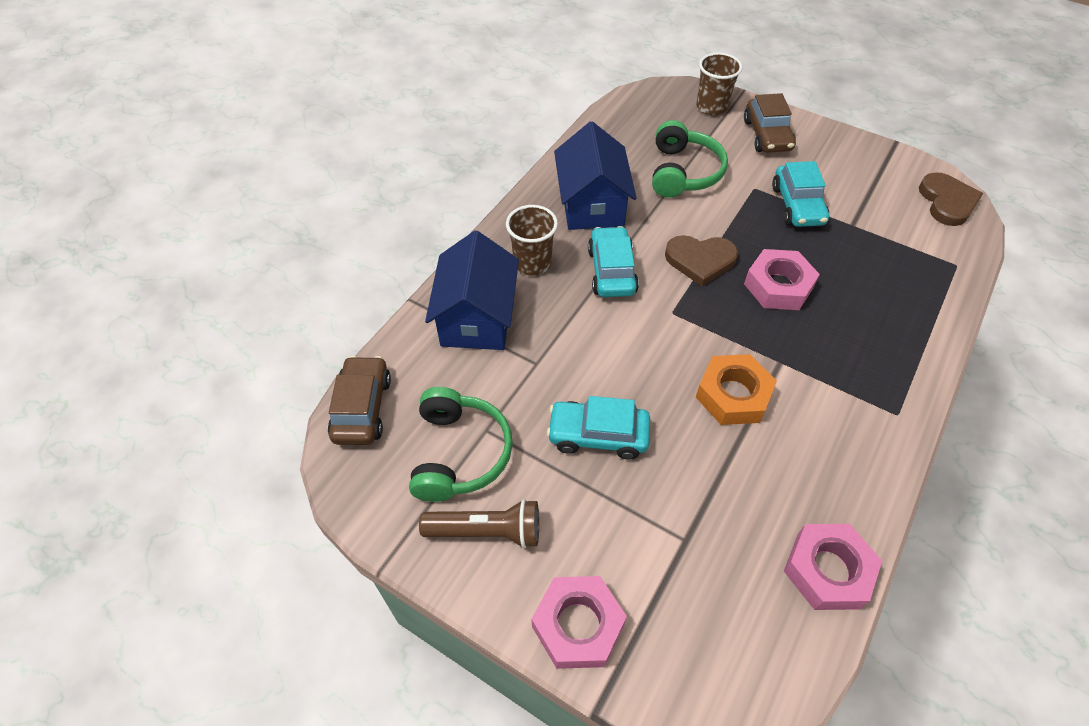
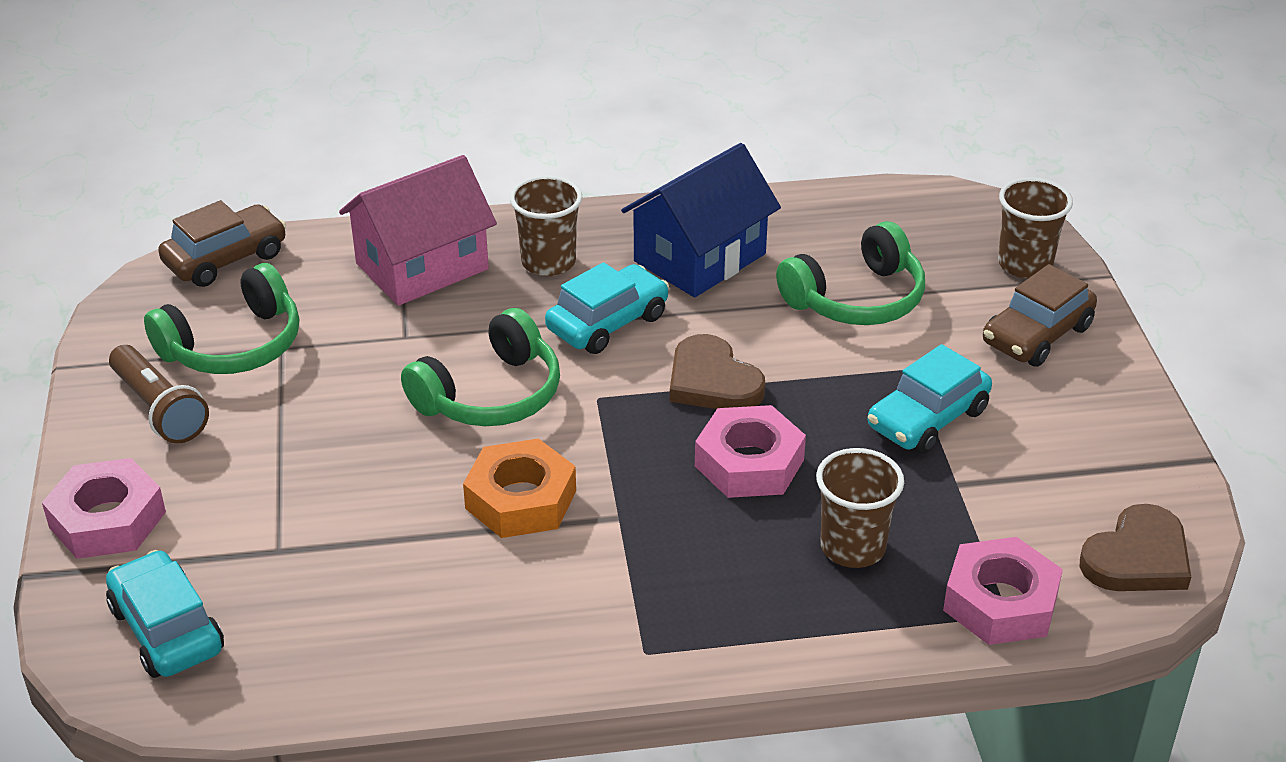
camera: 50 degrees right, 15 degrees down
blue house [425,231,519,350] -> pink house [339,155,497,306]
turquoise car [547,396,650,459] -> turquoise car moved to [106,550,224,678]
pink nut [784,524,882,610] -> pink nut moved to [943,537,1063,645]
none -> green headphones [401,308,560,426]
none -> brown cup [816,448,904,568]

